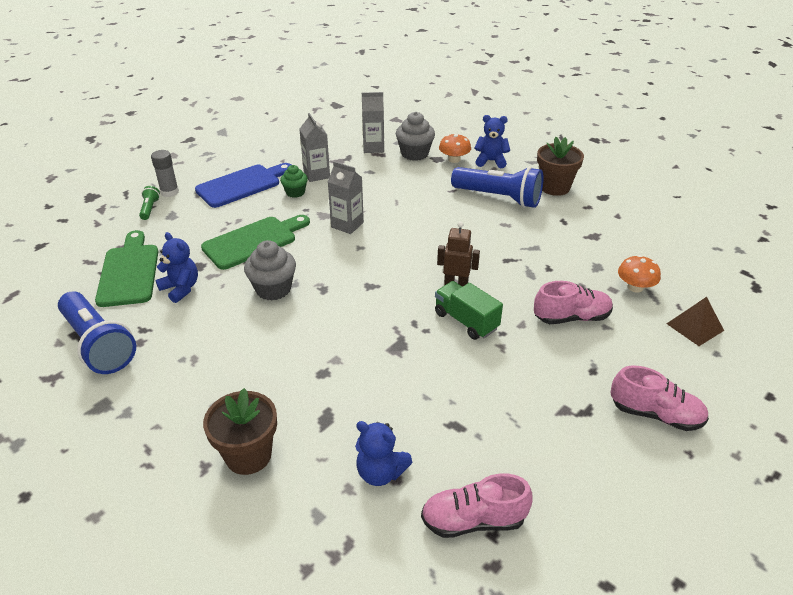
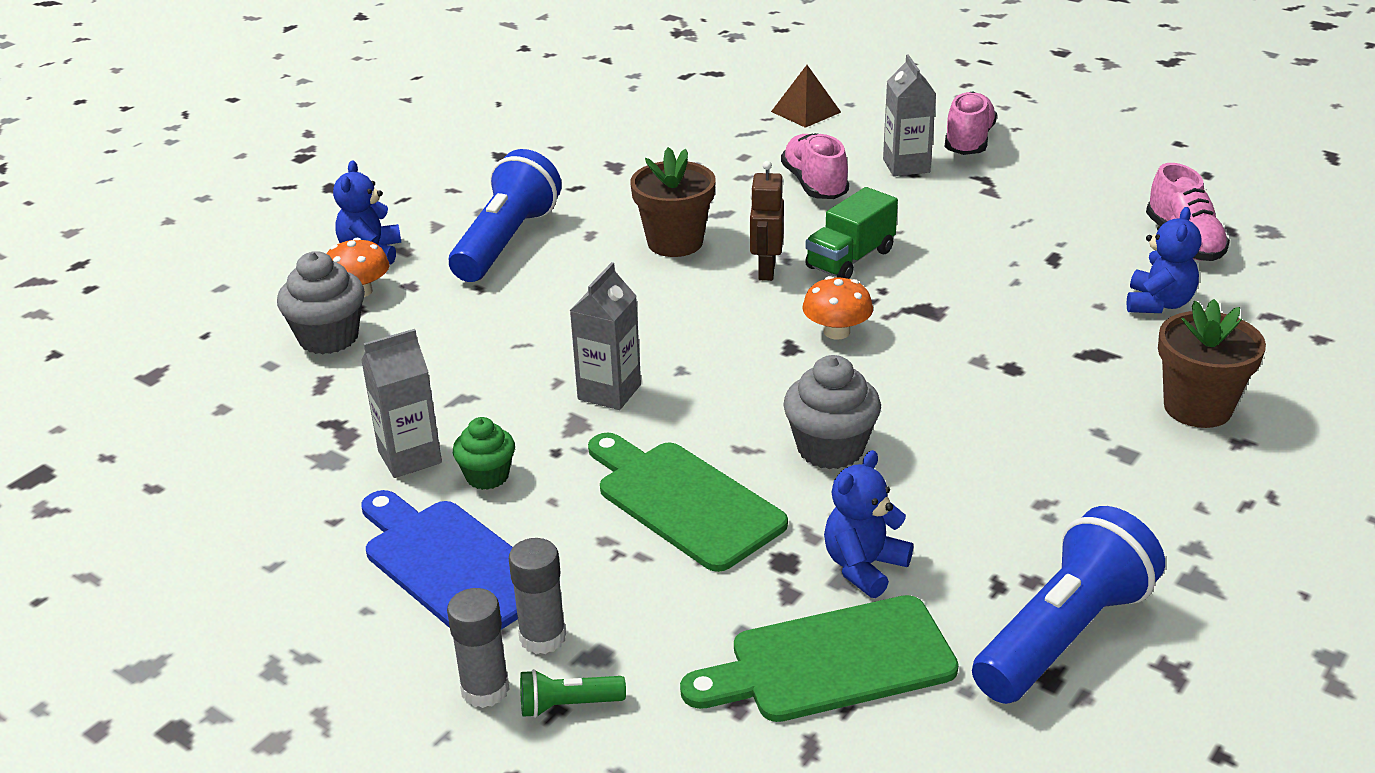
camera: 95 degrees left, 5 degrees down
grey carton [362,92,384,153] -> grey carton moved to [883,54,936,176]
brown flower pot [537,137,584,196] -> brown flower pot moved to [630,147,716,257]
orange mushroom [618,255,661,293] -> orange mushroom moved to [802,276,873,340]
none -> grey glue stick [509,538,566,654]

